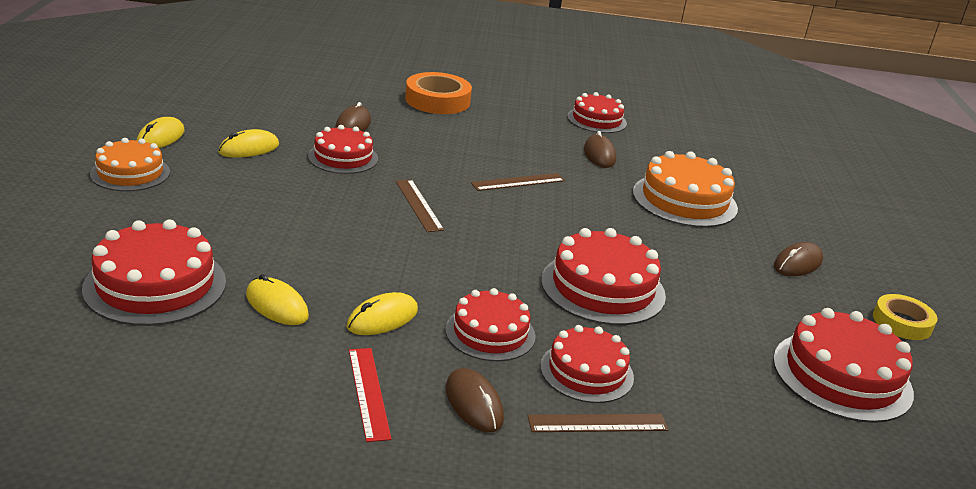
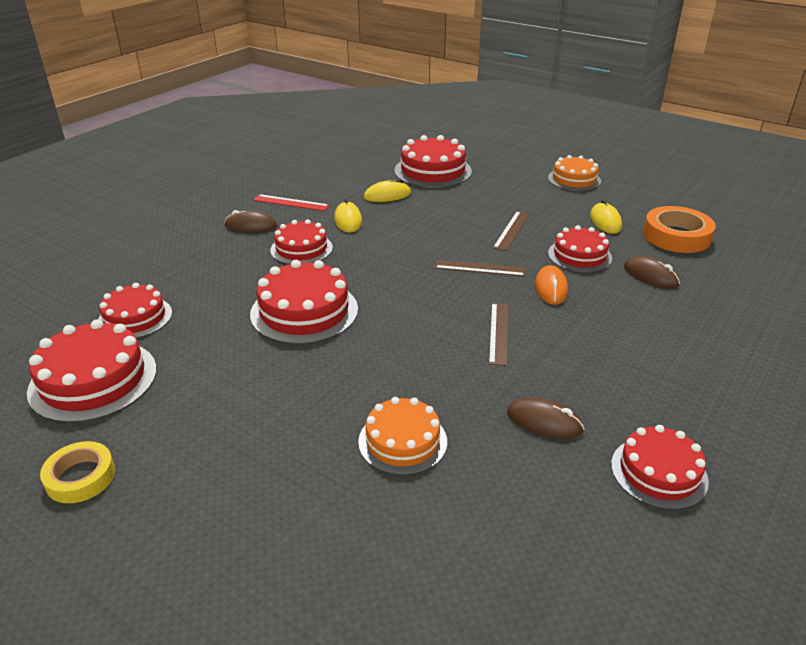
camera: 125 degrees right, 5 degrees up
yellow mouse [137,117,184,148] -> none
orange tape [405,72,472,114] -> orange tape moved to [643,206,716,253]
brown ruler [528,414,668,432] -> brown ruler moved to [493,211,530,251]
red cake [540,325,634,403] -> red cake moved to [98,283,172,338]
orange cake [633,151,738,228] -> orange cake [358,397,447,475], size x0.66
brown mouse [774,242,823,276] -> none
none -> orange mouse [535,265,568,305]

